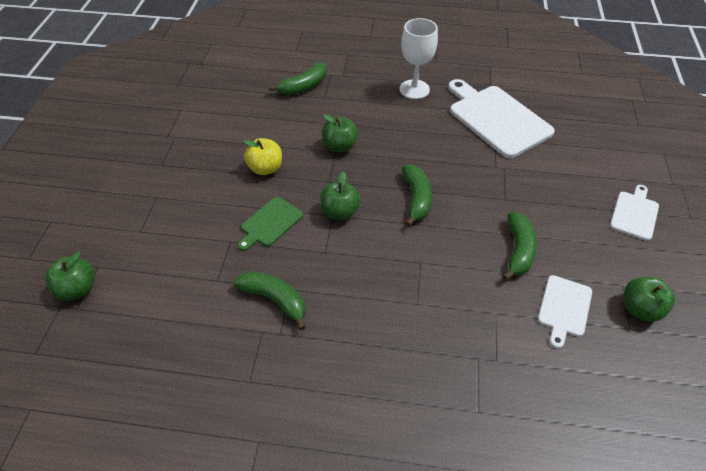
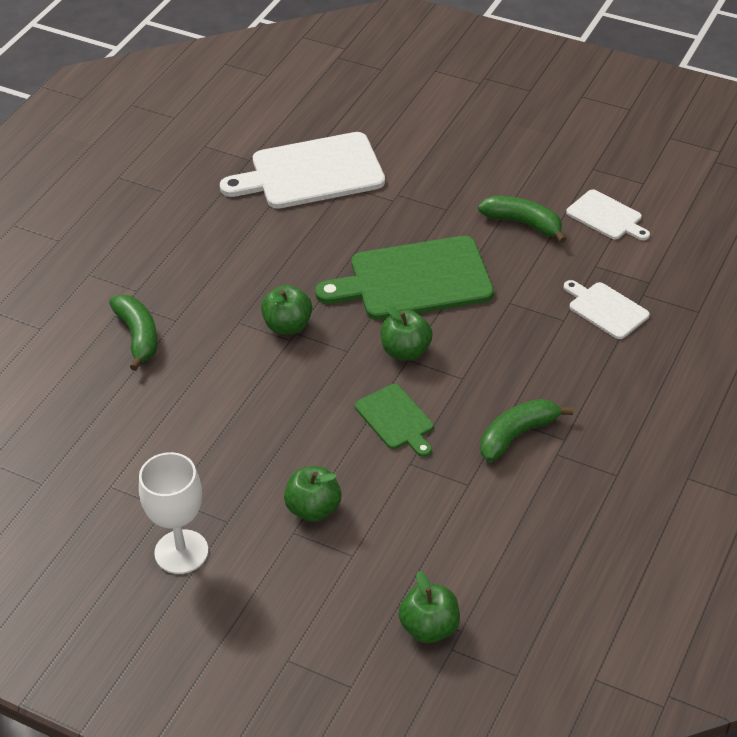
camera: 70 degrees left, 5 degrees down
yellow apple [243,138,282,175] -> none
white goblet [399,18,438,99] -> white goblet moved to [139,452,208,574]
green banana [402,164,432,226] -> green cutting board [315,236,494,320]
white cutting board [610,185,659,241] -> white cutting board moved to [564,280,650,339]
green apple [624,277,675,322] -> green apple moved to [284,466,342,522]

